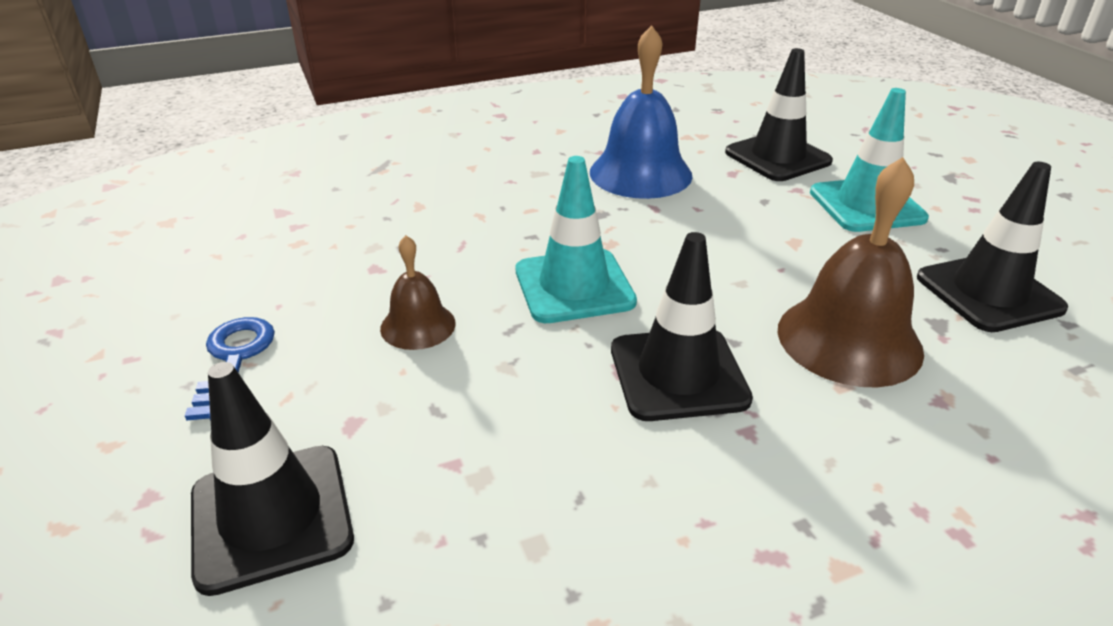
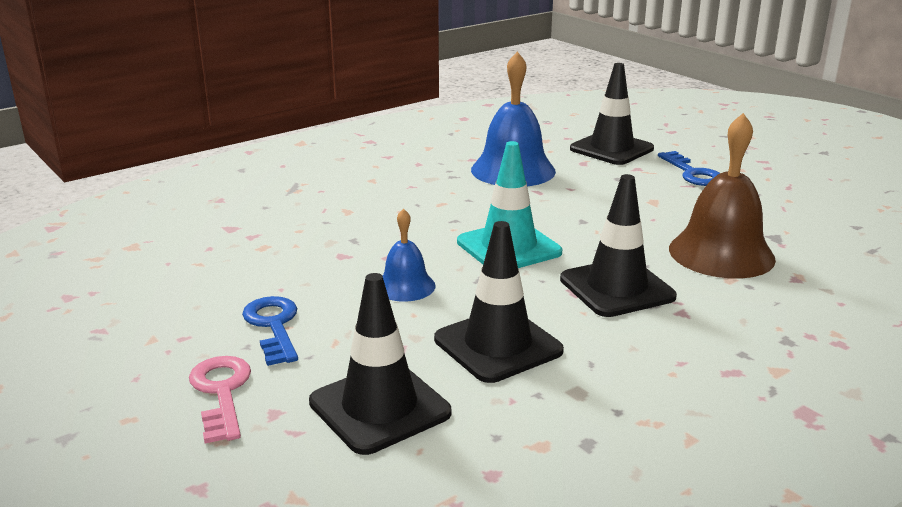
camera: 15 degrees left, 10 degrees down
brown bell [380,235,456,350] -> blue bell [383,208,436,302]
turquoise traffic cone [810,88,929,232] -> blue key [658,151,720,186]
black traffic cone [917,162,1068,332] -> black traffic cone moved to [434,221,564,383]
none -> pink key [189,356,251,443]

